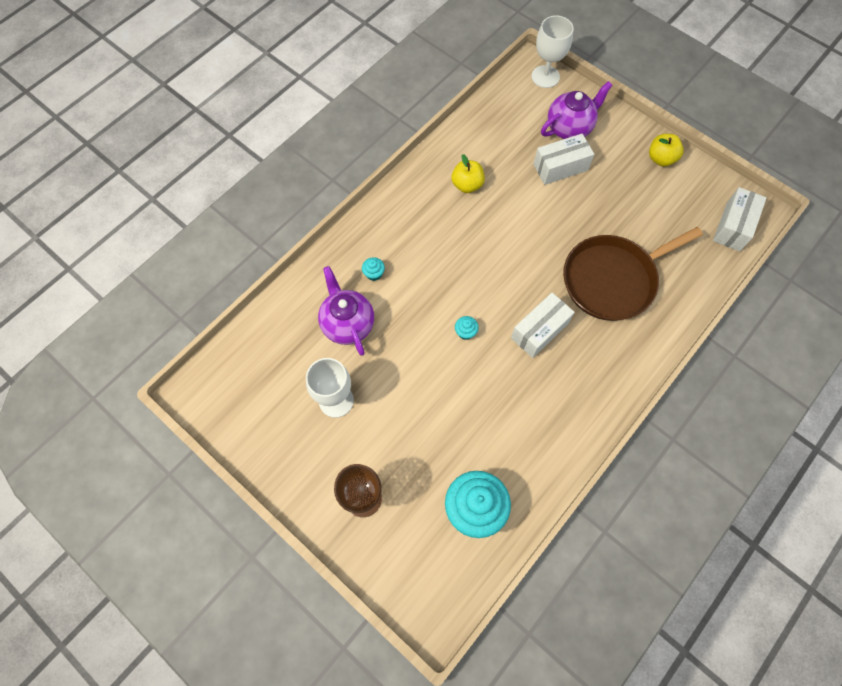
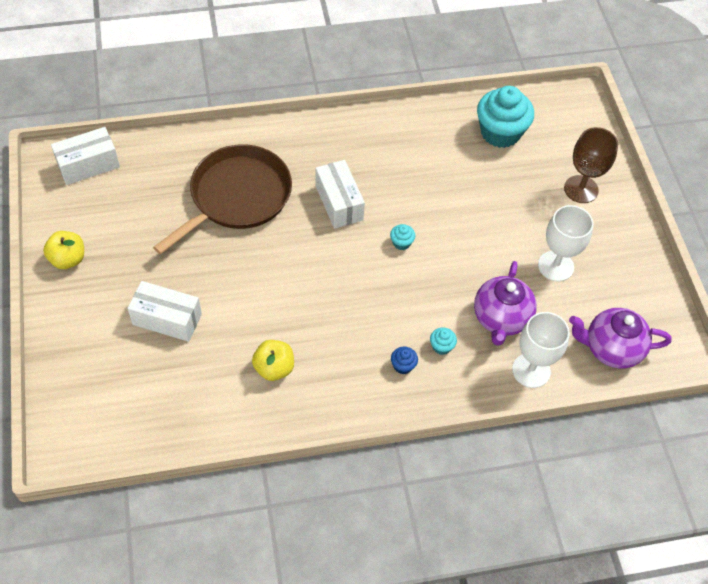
camera: 145 degrees left, 10 degrees down
white box [511,293,575,358] -> white box turned 75 degrees clockwise [315,160,365,229]
white goblet [531,16,574,88] -> white goblet moved to [512,312,570,388]
purple teapot [541,81,613,139] -> purple teapot moved to [569,308,672,368]
brown pan [563,227,703,321] -> brown pan turned 60 degrees counterclockwise [153,144,292,255]
none -> blue cupcake [391,347,418,374]

